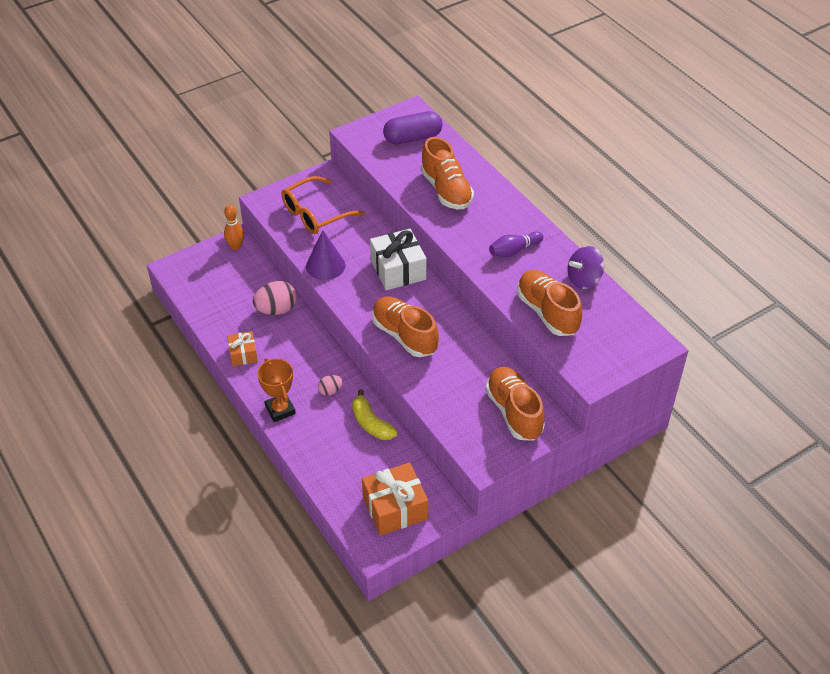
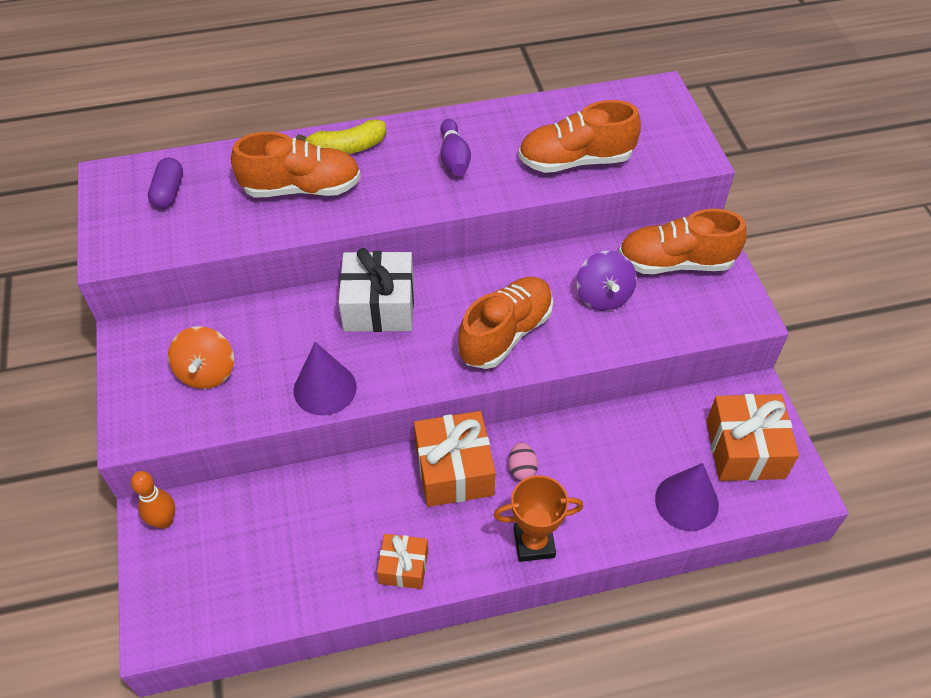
camera: 70 degrees left, 5 degrees up
pink egg [253,281,297,315] -> none
orange glasses [281,176,365,234] -> orange spinning top [168,326,234,389]
yellow banana [352,389,398,440] -> yellow banana moved to [296,119,386,154]
orange shoe [372,296,439,357] -> orange shoe turned 150 degrees clockwise [458,277,553,369]
purple capsule [383,111,443,144] -> purple capsule [148,158,183,209], size x0.64
purple spinning top [567,246,604,289] -> purple spinning top moved to [576,251,637,311]
none -> orange gift [414,411,496,507]
none -> purple cone [655,463,719,531]

